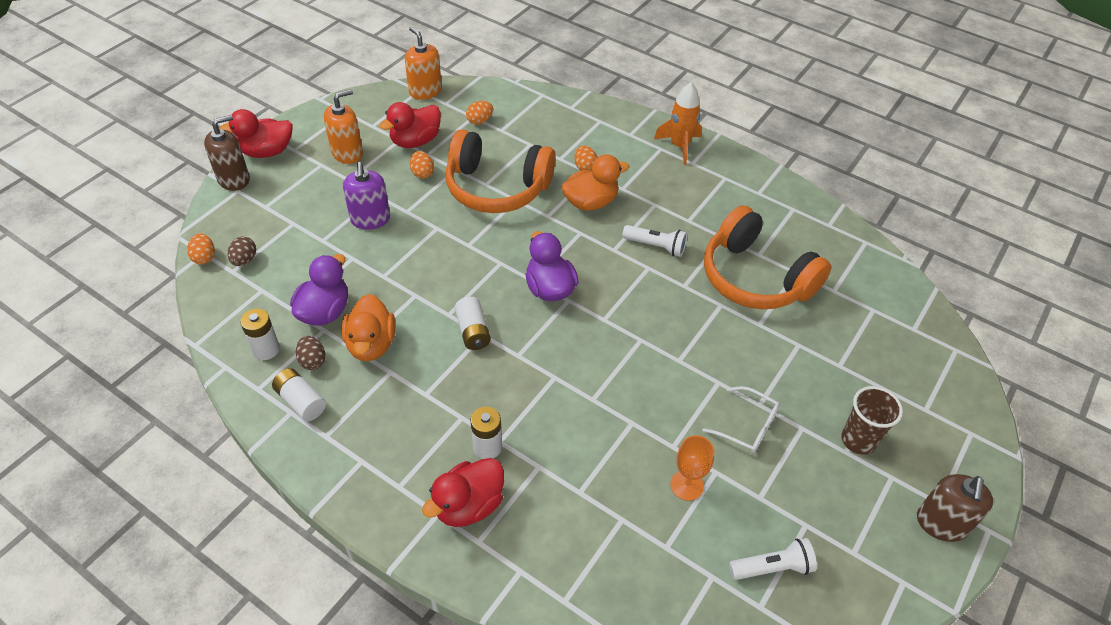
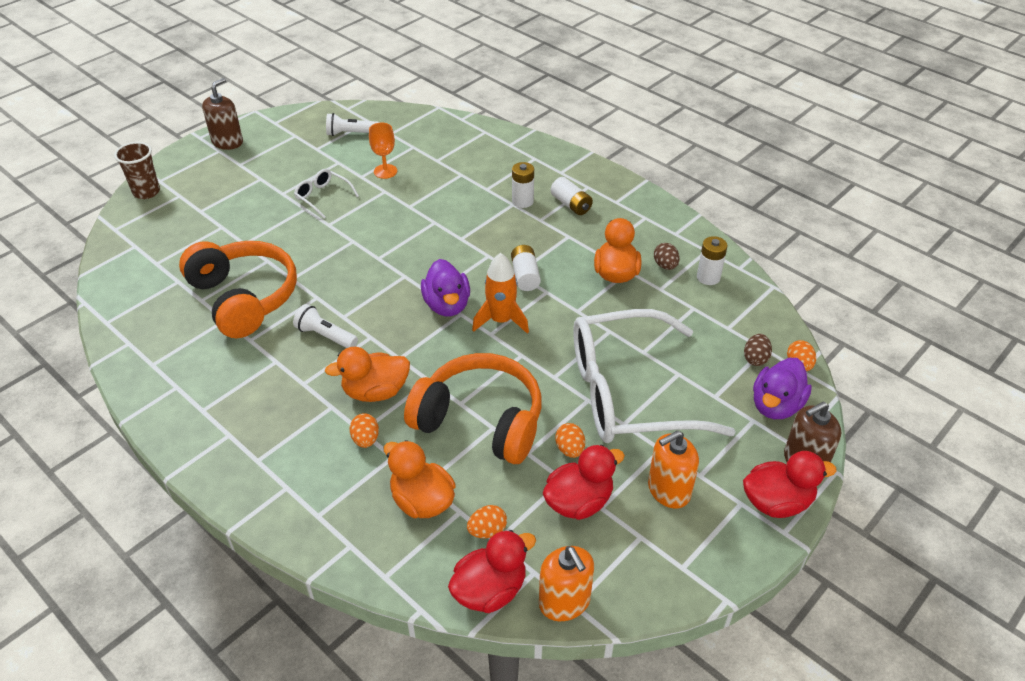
camera: 170 degrees left, 5 degrees down
white battery [272,368,326,421] -> white battery moved to [550,177,593,215]
purple duck [290,254,348,326] -> purple duck moved to [753,358,812,419]
purple soap dispenser [343,162,390,230] -> white glasses [573,309,736,443]
red duck [422,458,504,527] -> red duck moved to [448,530,536,613]
orange rocket [654,82,702,165] -> orange rocket moved to [472,253,529,334]
brown cup [841,386,903,455] -> brown cup moved to [114,142,160,199]
none -> orange duck [384,440,456,518]

